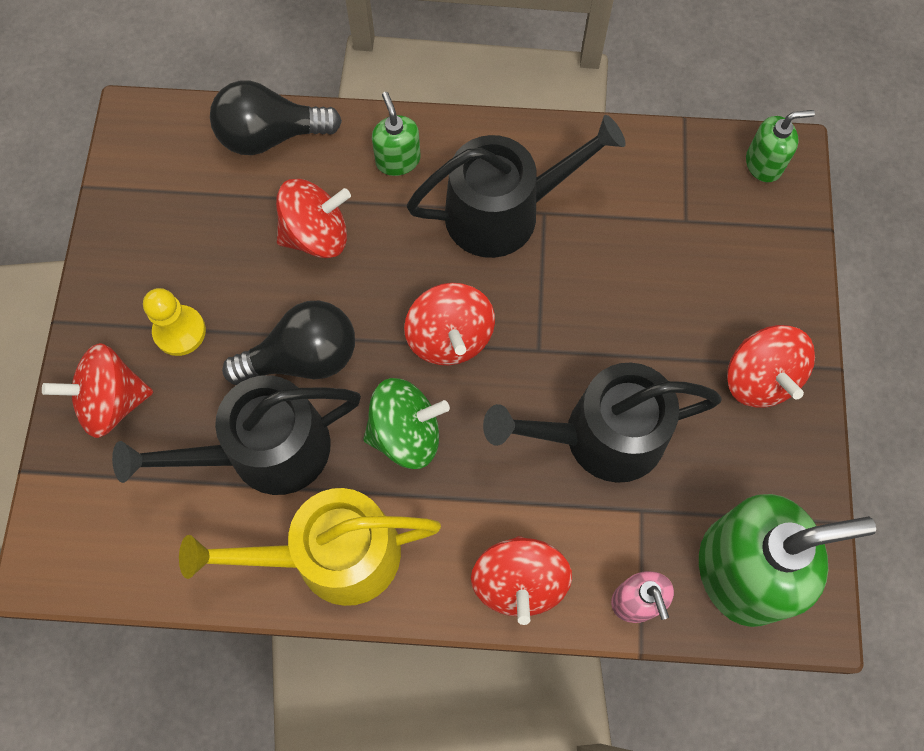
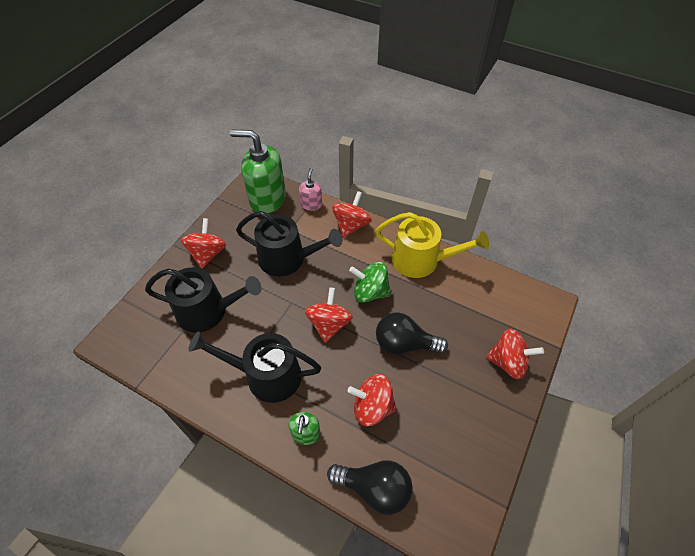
camera: 155 degrees left, 15 degrees down
black watering can [112,375,361,495] -> black watering can moved to [145,267,262,333]
yellow pawn [143,288,206,356] -> none
green soap dispenser [746,110,815,182] -> none

